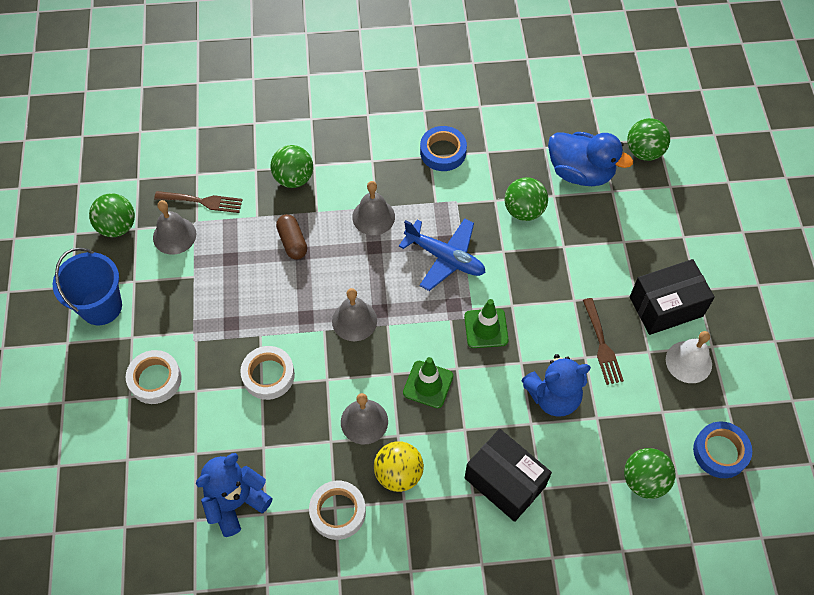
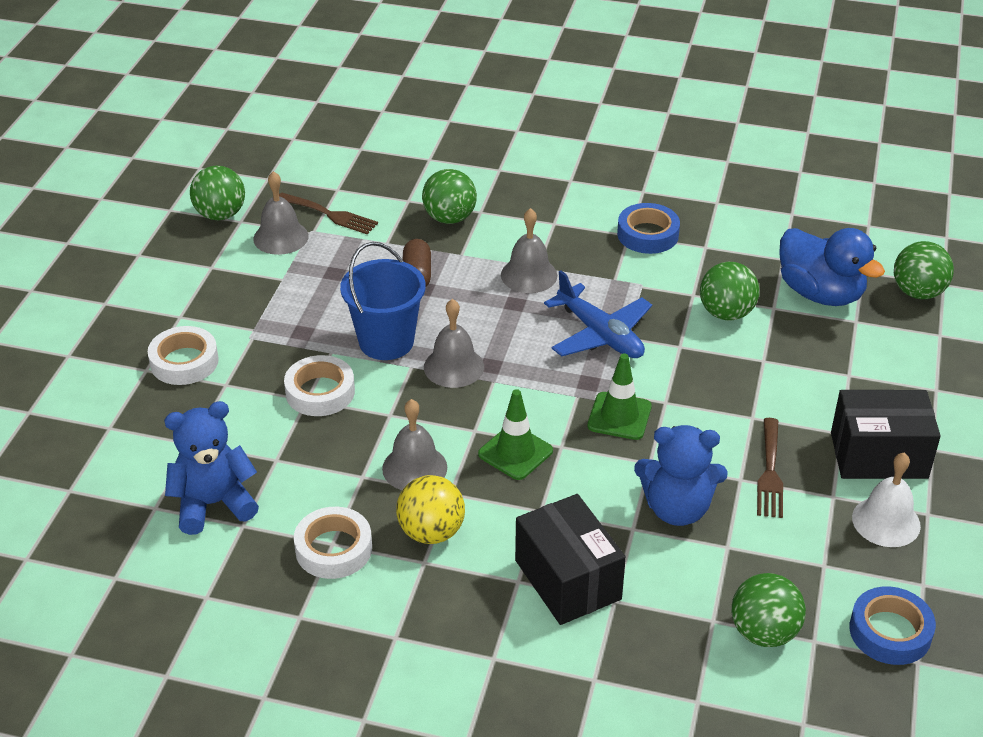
camera: 20 degrees right, 20 degrees down
blue bucket [53,248,122,325] -> blue bucket moved to [340,242,426,360]

